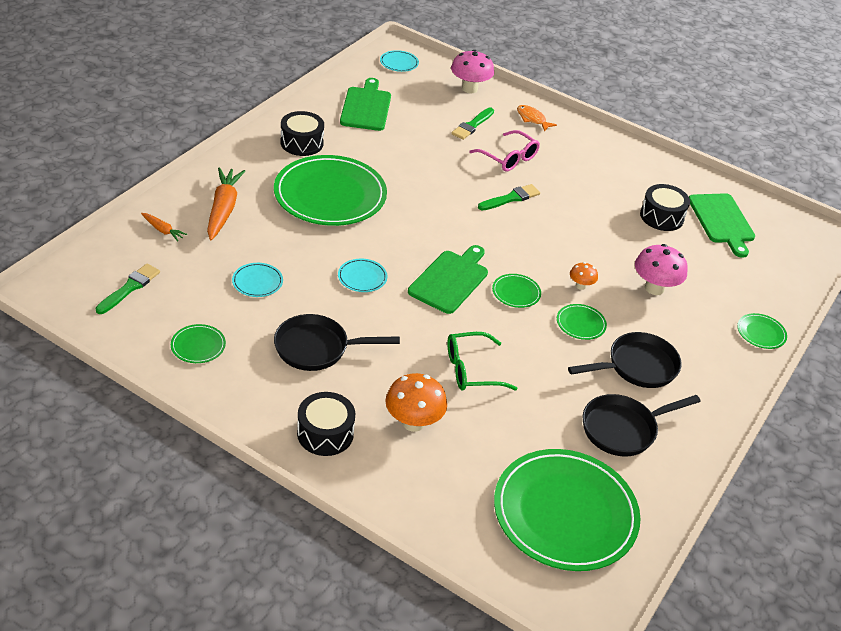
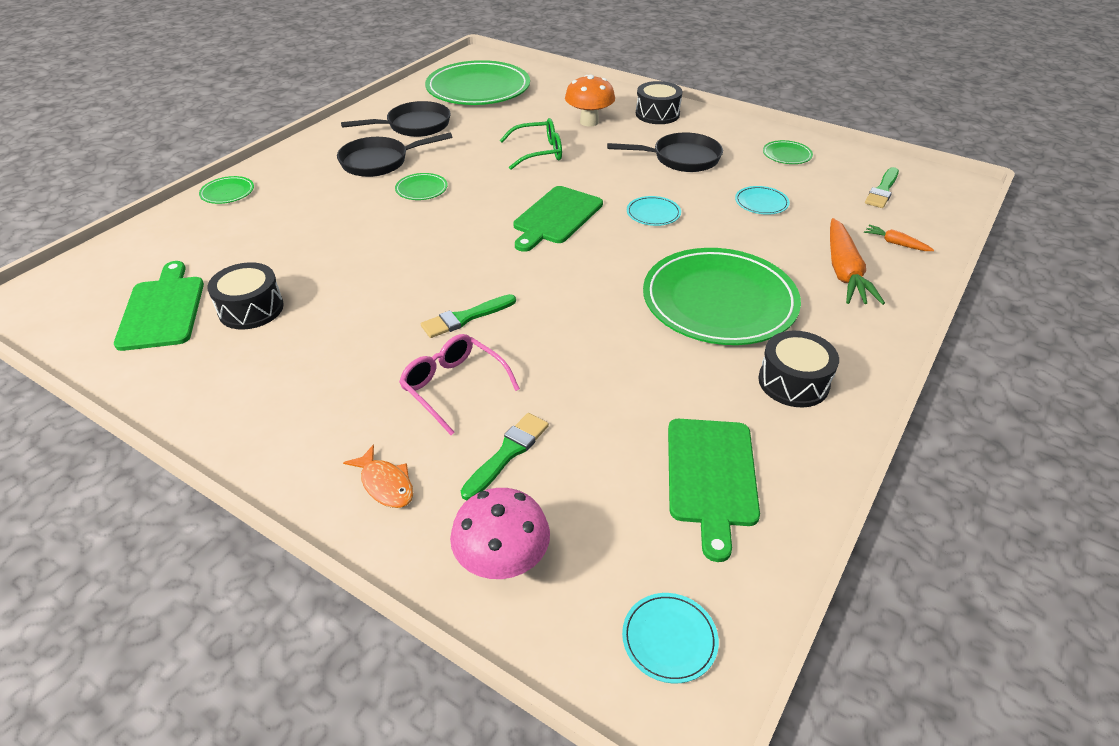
camera: 175 degrees left, 0 degrees up
green plate [492,274,541,308] -> none
orange mushroom [570,262,598,290] -> none
pink mushroom [635,244,688,295] -> none

